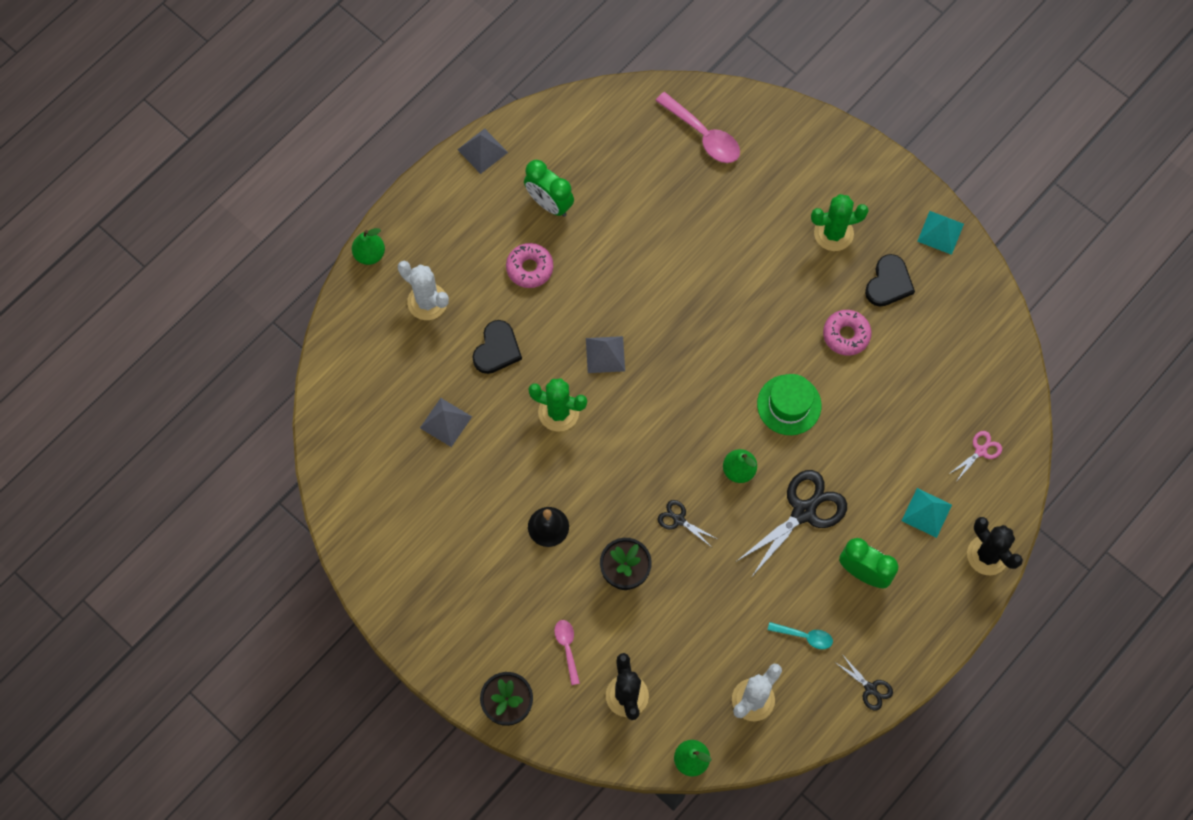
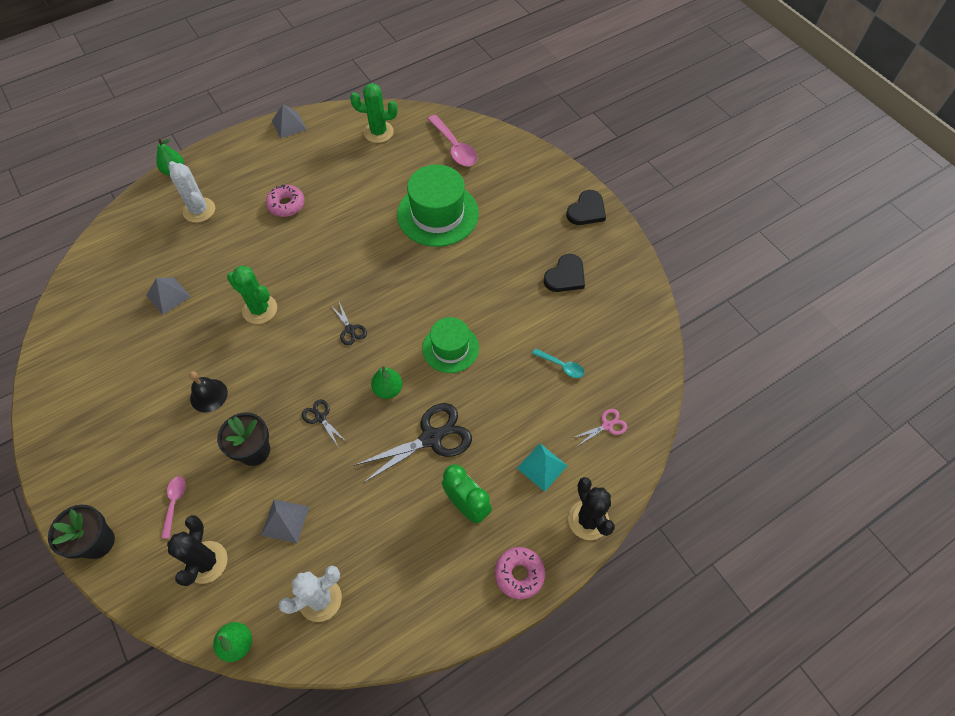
camera: 15 degrees right, 10 degrees down
black heart [472,320,522,374] -> black heart moved to [566,190,606,225]
green clock [524,160,574,217] -> none
grey pyramid [586,336,625,373] -> grey pyramid moved to [261,499,309,543]
turquoise spoon [768,622,833,649] -> turquoise spoon moved to [532,348,585,378]
green cactus [811,194,869,251] -> green cactus moved to [350,83,398,143]
pink donut [823,310,871,356] -> pink donut moved to [495,547,545,599]
black scissors [836,654,893,711] -> black scissors moved to [332,302,367,345]
turquoise pyramid [917,211,964,255] -> none
none -> green hat [397,165,479,247]

